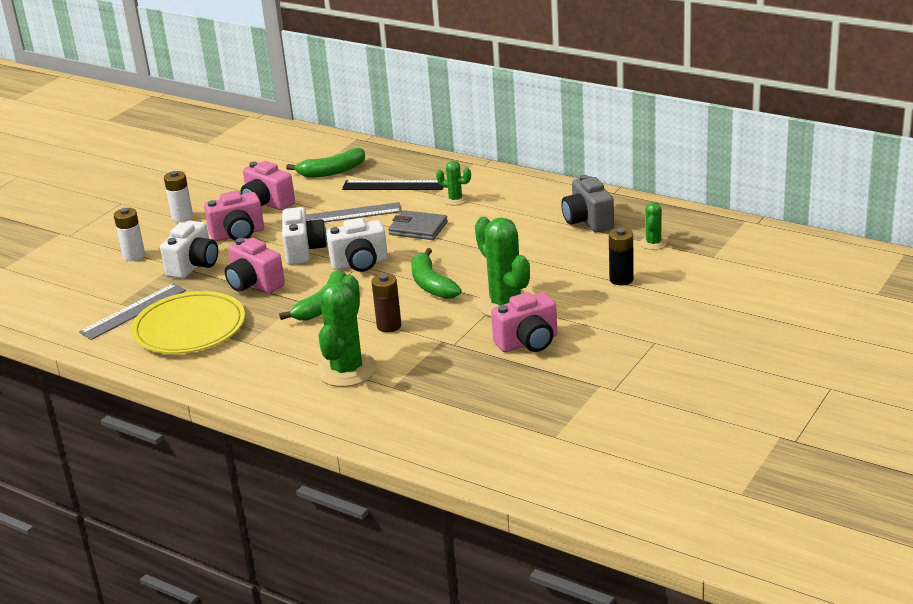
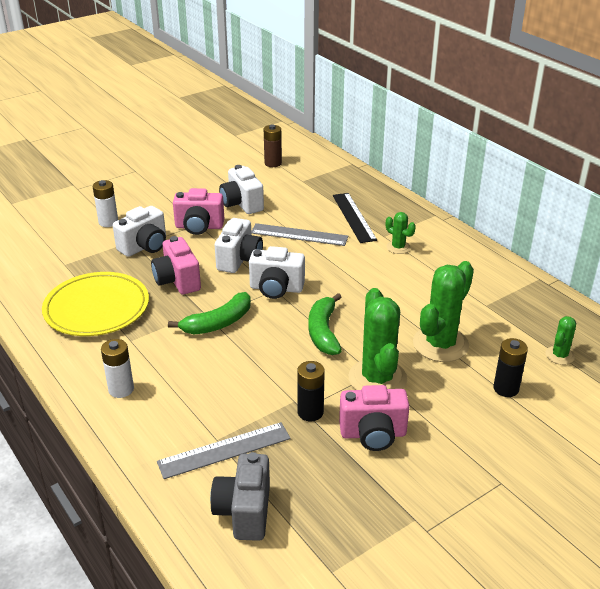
camera: 20 degrees right, 5 degrees up
grey ruler [79,283,186,340] -> grey ruler moved to [157,422,291,479]
white battery [164,171,193,222] -> white battery moved to [101,339,134,398]
pink camera [240,161,295,210] -> white camera [219,165,264,214]
green banana [286,148,365,178] -> none
green cactus [317,275,377,387] -> green cactus moved to [413,261,474,362]
black ruler [342,180,443,190] -> black ruler turned 45 degrees clockwise [333,193,377,243]
brown battery [371,274,401,333] -> brown battery moved to [264,124,282,167]
grey wallet [388,210,448,240] -> none
grey camera [561,175,614,232] -> grey camera moved to [210,452,270,541]
none -> black battery [297,361,325,421]

